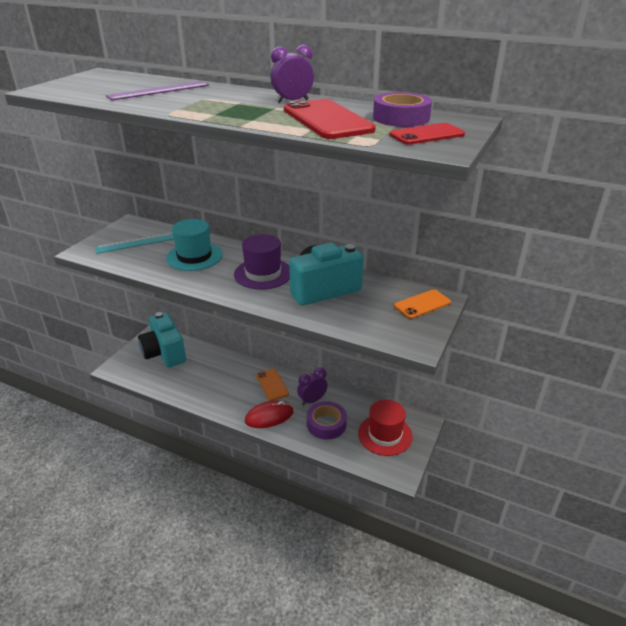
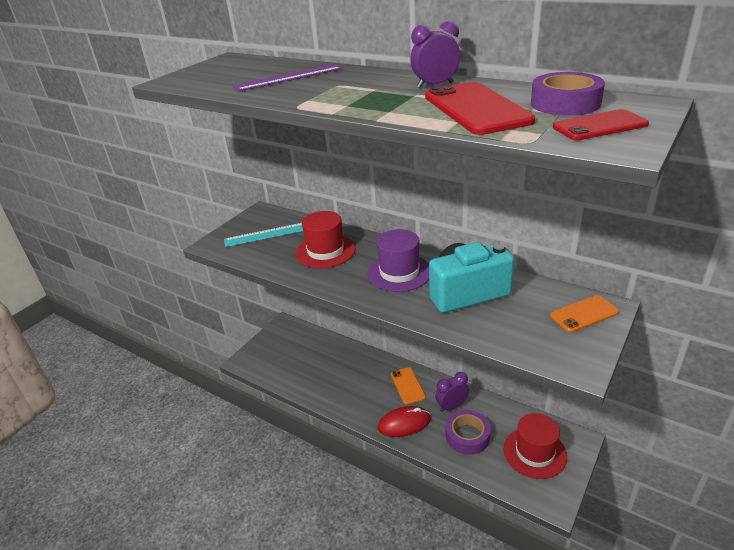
camera: 10 degrees right, 0 degrees up
turquoise camera [138,312,186,367] -> none
turquoise hat [166,219,223,271] -> red hat [296,211,355,268]

